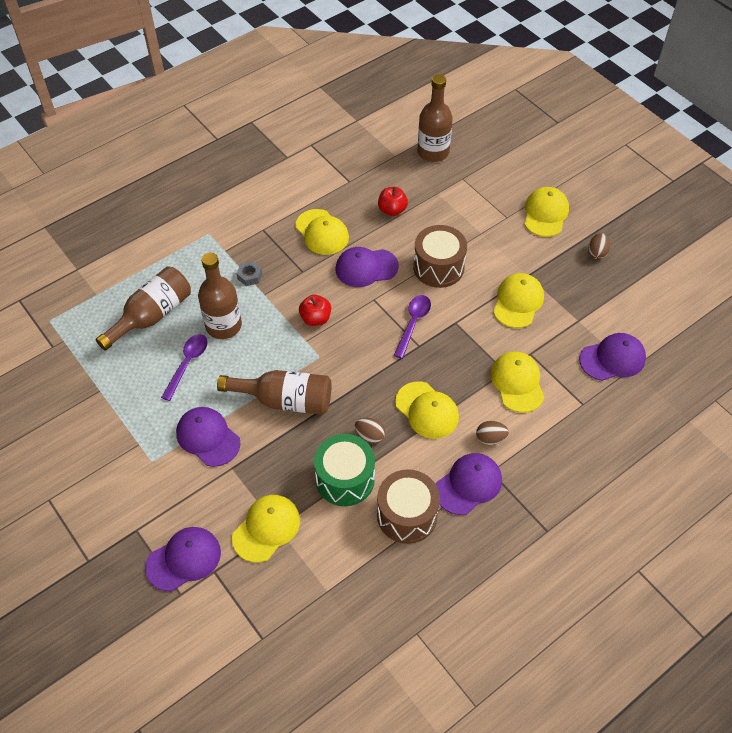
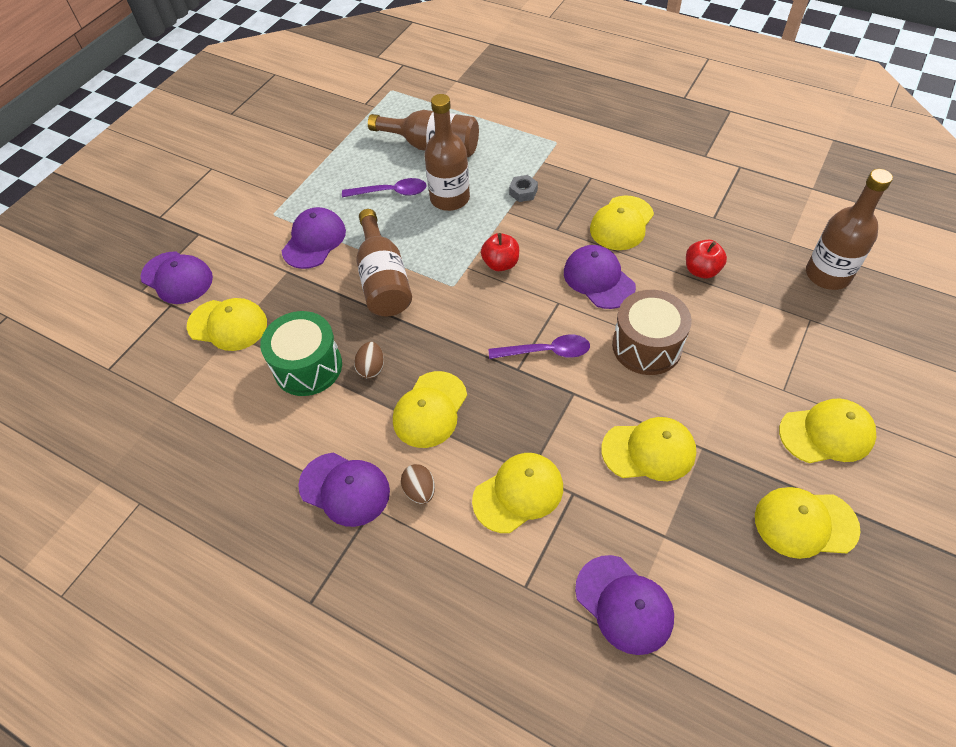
camera: 70 degrees right, 0 degrees up
brown drum [377,469,440,544] -> none
brown egg [588,233,610,259] -> yellow cap [755,487,861,559]

